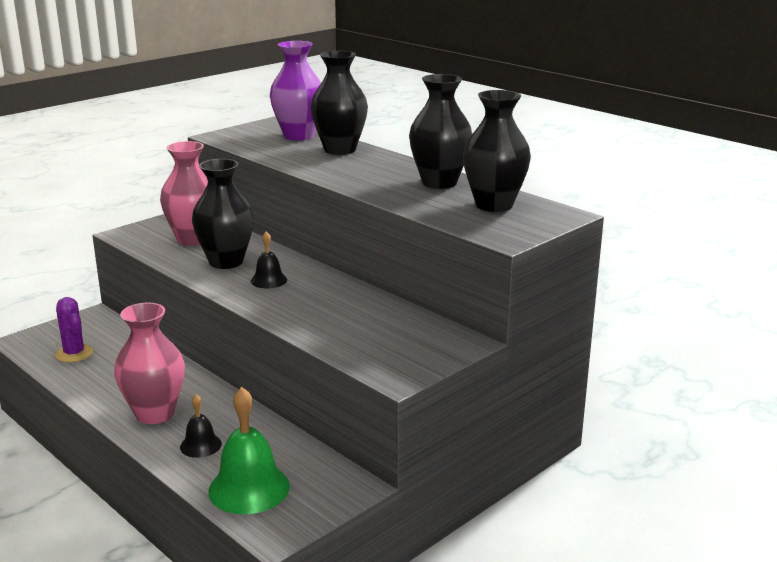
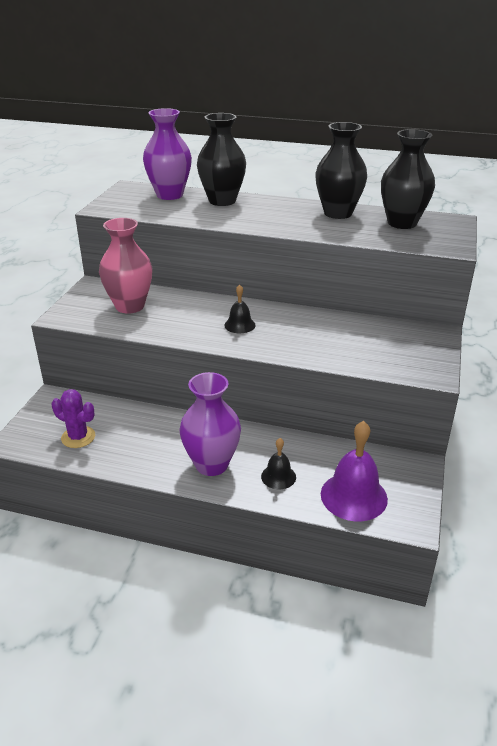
camera: 30 degrees left, 10 degrees up
pink vase [114,303,185,424] -> purple vase [180,372,241,476]
black vase [192,159,254,269] -> none
green bell [208,387,290,514] -> purple bell [321,421,388,521]

